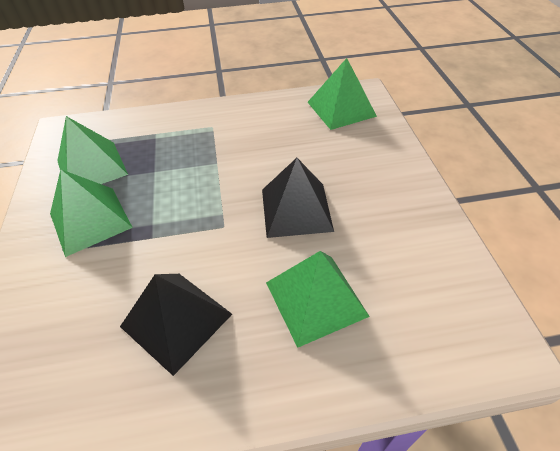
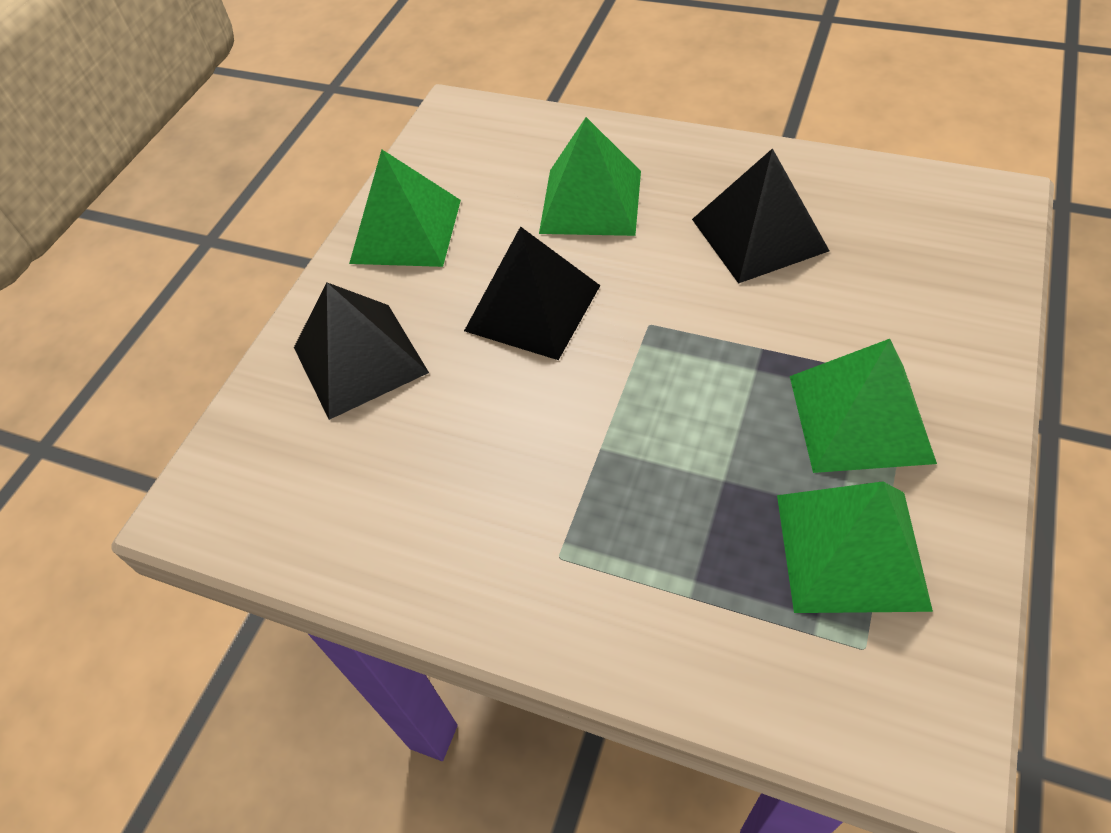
camera: 145 degrees left, 5 degrees up
green pyramid [308,58,377,130] -> green pyramid moved to [349,150,461,267]
none -> black pyramid [294,282,429,420]

